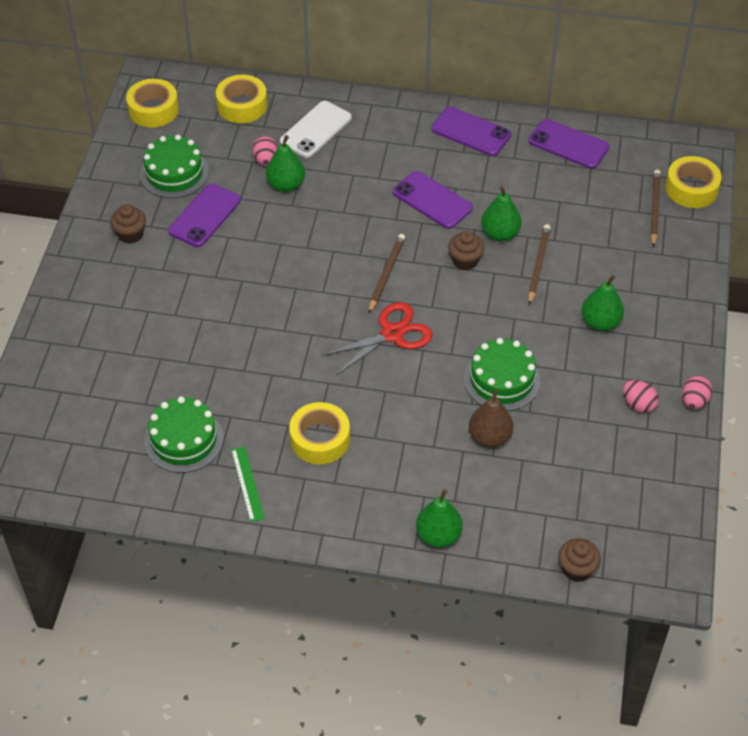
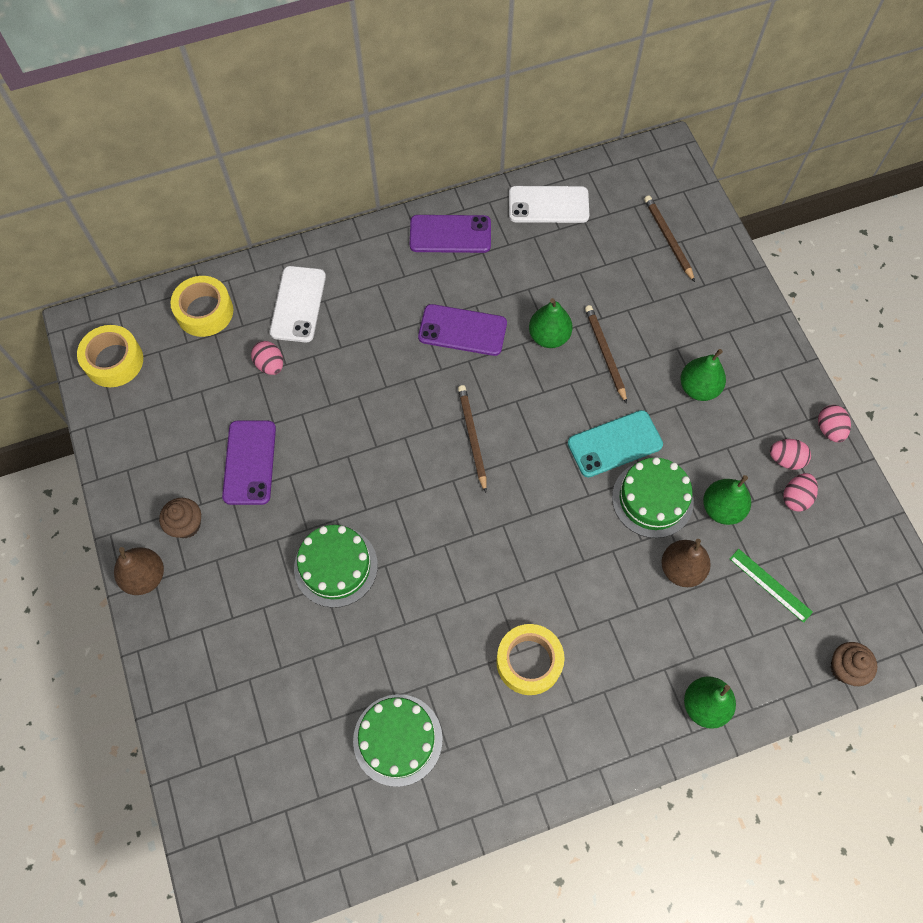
camera: 30 degrees left, 15 degrees up
green cake [140,135,209,198] -> green cake moved to [294,525,378,608]
green ruler [231,446,265,522] -> green ruler moved to [730,549,813,623]
green pear [266,135,305,192] -> green pear moved to [703,475,751,525]
red scissors [321,302,433,375] -> none
brown cupcake [448,231,484,270] -> none
purple phone [528,119,609,169] -> white phone [509,186,589,223]
yellow tape [665,156,722,208] -> none
none -> brown pear [114,547,164,595]
none -> turquoise phone [568,410,663,477]
none -> pink egg [783,473,818,512]

